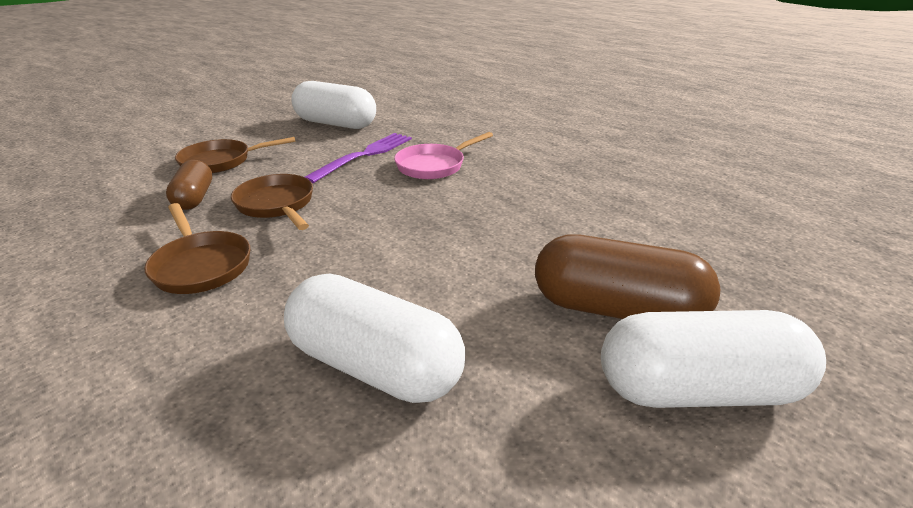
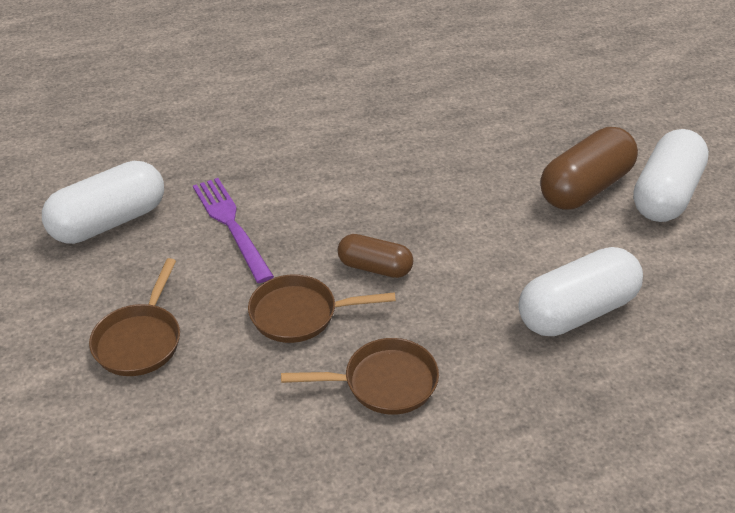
camera: 60 degrees left, 10 degrees up
brown capsule [166,160,212,210] -> brown capsule moved to [337,234,413,278]
pink pan [394,132,493,179] -> none

